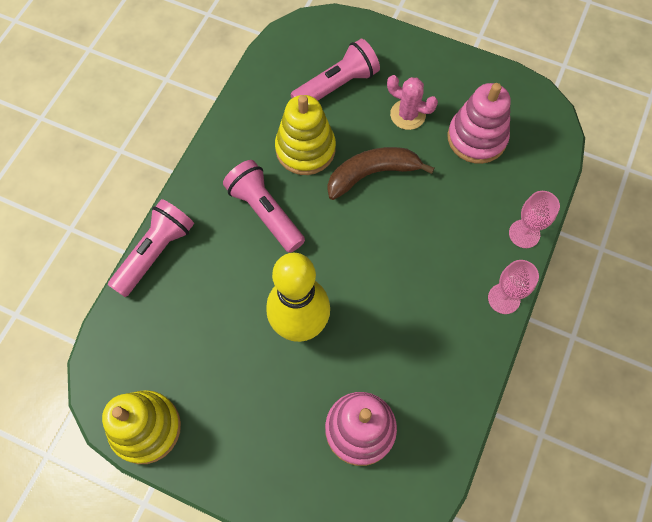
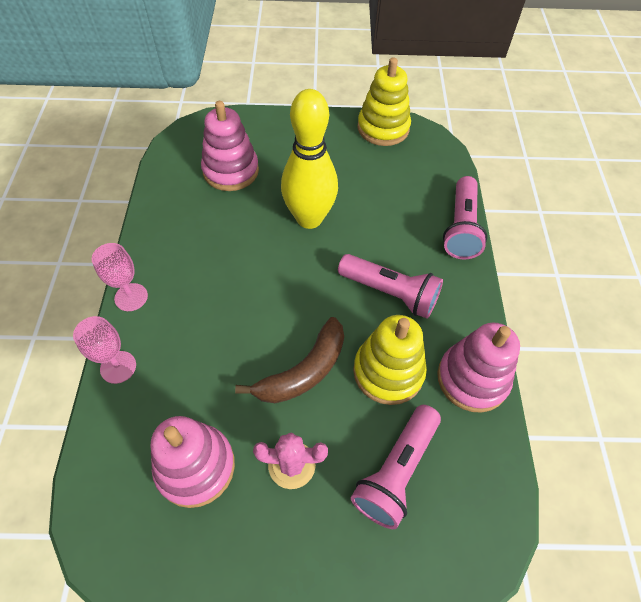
camera: 155 degrees right, 10 degrees down
none -> pink stacking toy [437,322,520,413]

